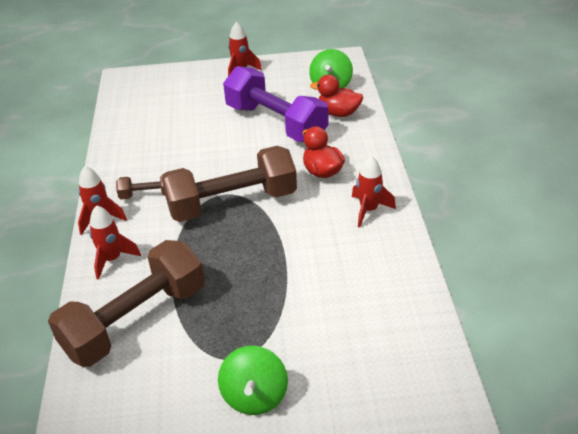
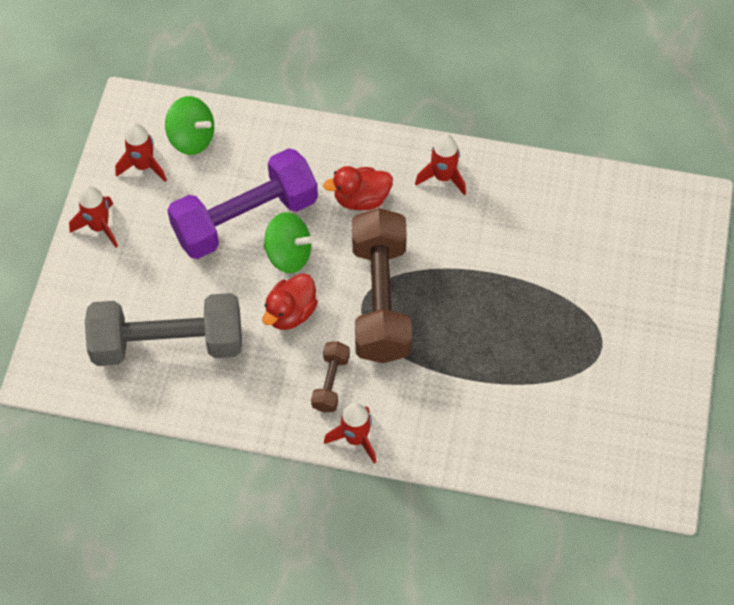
camera: 75 degrees left, 20 degrees up
brown dumbbell [48,240,205,367] -> none
red rocket [89,205,141,280] -> red rocket moved to [115,123,167,182]
green spinning top [218,346,288,415] -> green spinning top moved to [264,212,314,273]
red duck [310,75,363,117] -> red duck moved to [262,273,318,330]
none -> grey dumbbell [85,293,242,366]

